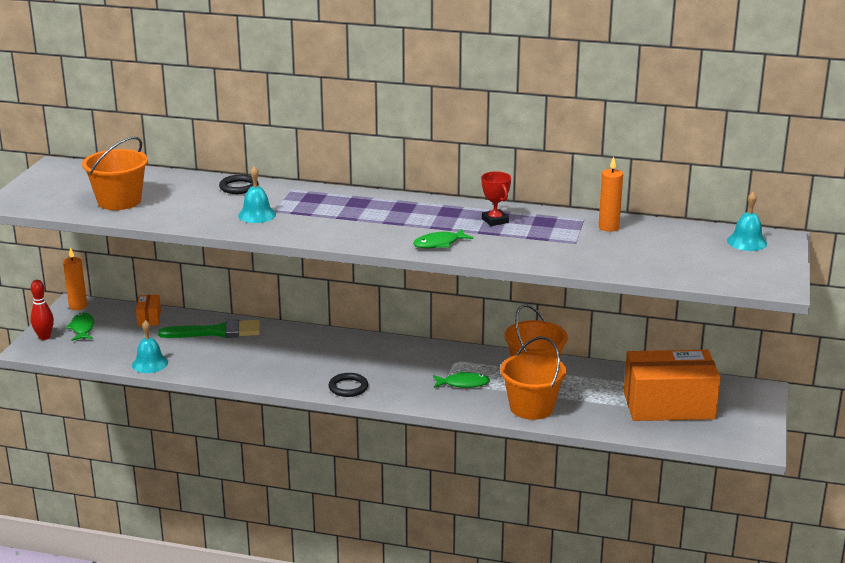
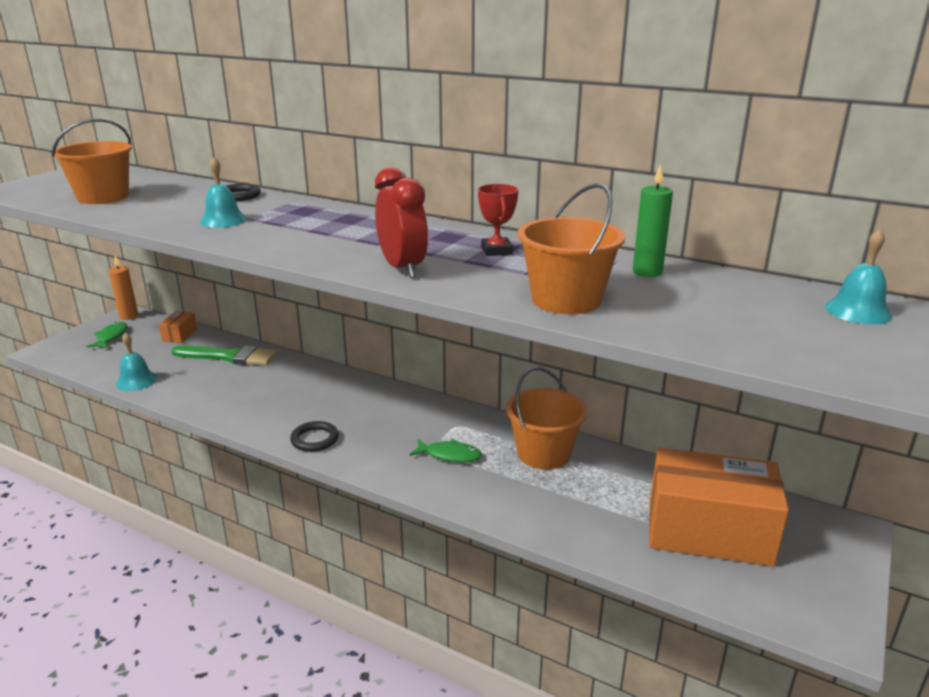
camera: 15 degrees right, 0 degrees up
red bowling pin [30,280,54,340] -> none
green fish [413,229,473,248] -> red clock [375,167,428,278]
orange bucket [500,337,567,420] -> orange bucket moved to [518,183,625,314]
orange candle [598,157,623,232] -> green candle [633,164,673,277]

